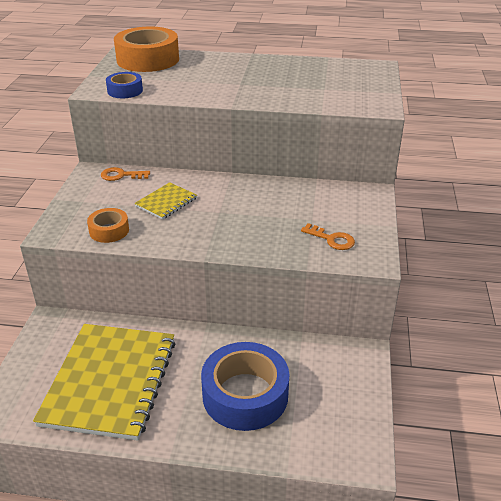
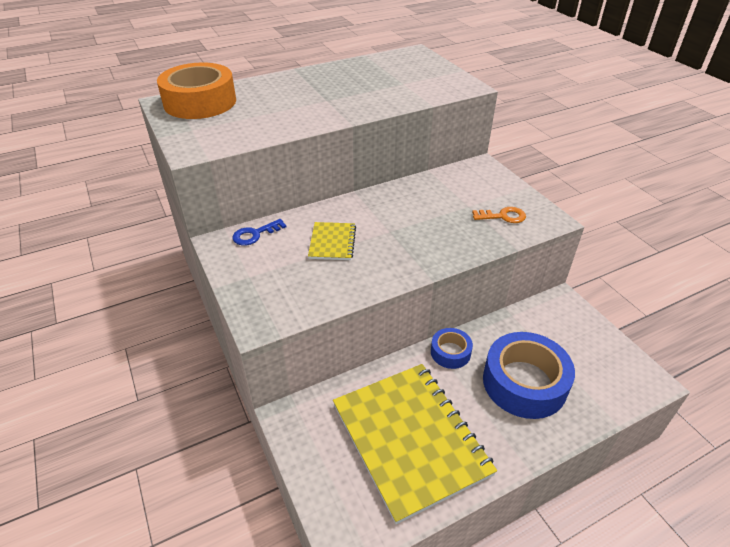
camera: 35 degrees left, 5 degrees up
orange tape [87,208,129,243] -> none
orange key [101,167,150,181] -> blue key [233,219,286,246]
blue tape [106,72,143,98] -> blue tape moved to [431,328,473,369]

